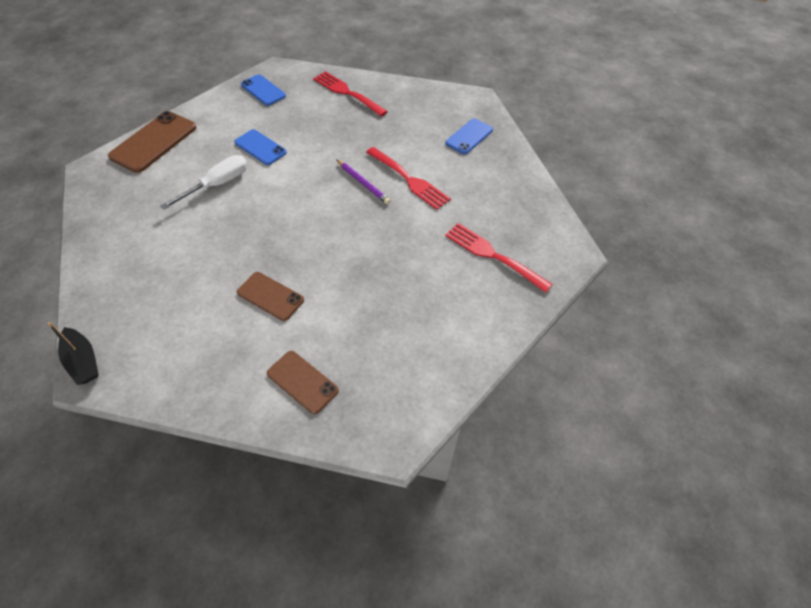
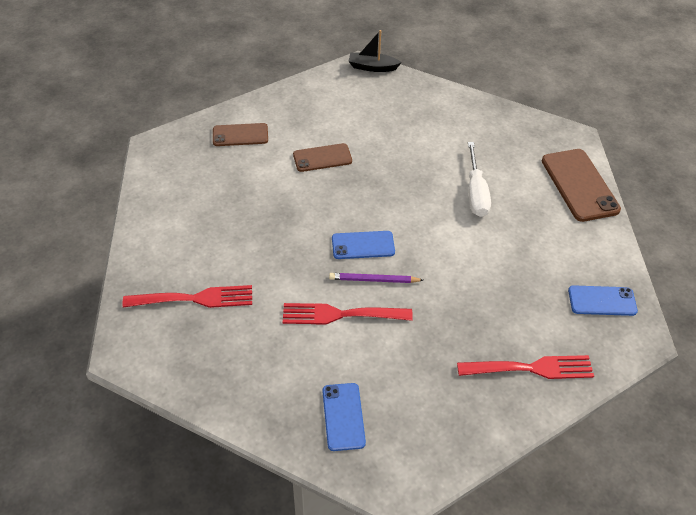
camera: 135 degrees right, 5 degrees down
blue phone [235,129,287,165] -> blue phone moved to [332,231,395,259]

